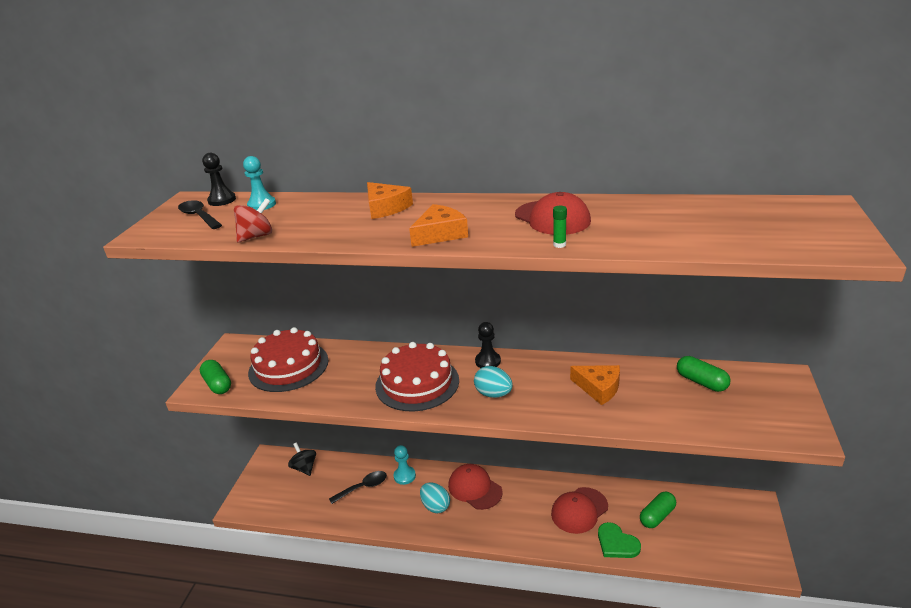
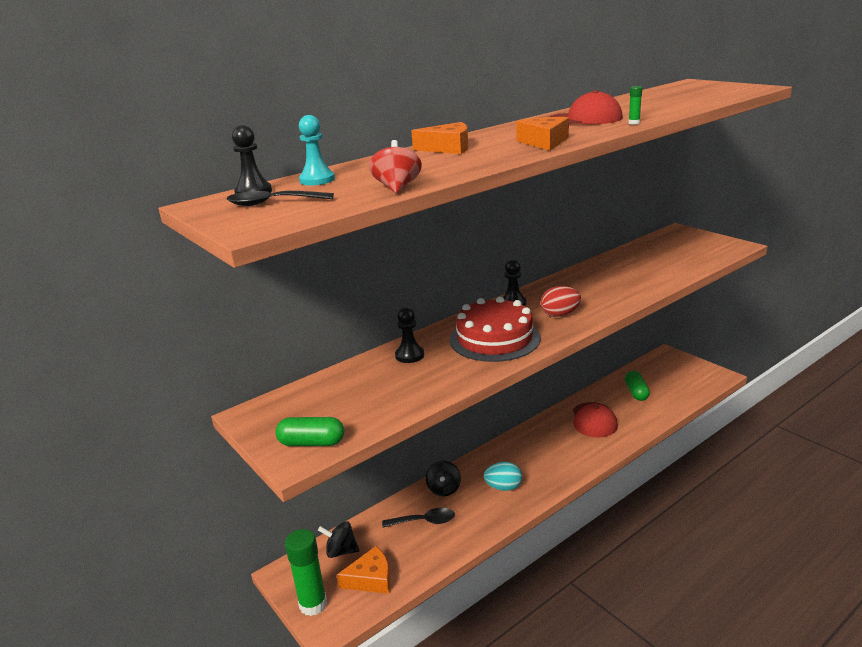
camera: 50 degrees left, 5 degrees down
red cake [248,327,328,392] -> none
black spoon [329,471,387,504] -> black spoon turned 75 degrees clockwise [382,508,455,528]
turquoise pawn [394,445,416,485] -> black spinning top [426,460,461,496]
red cap [448,464,503,510] -> none
turquoise egg [474,366,513,398] -> red egg [541,286,581,317]
orange cheese [570,365,620,405] -> orange cheese moved to [336,546,391,594]
green heart [598,522,641,558] -> none
green capsule [677,356,730,392] -> none
none -> green glue stick [285,529,327,616]
none -> black pawn [395,307,424,363]

